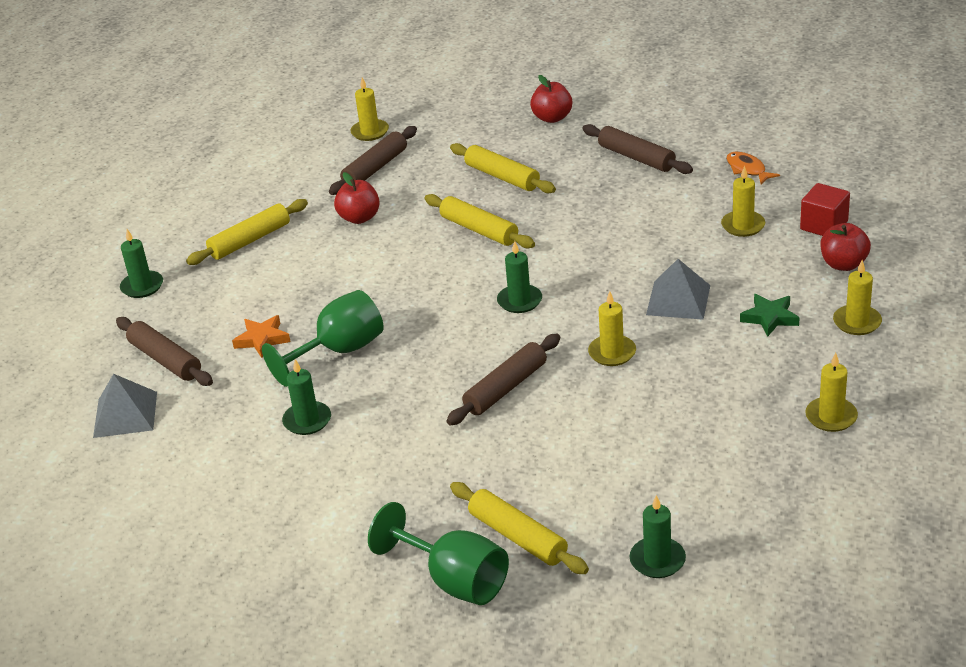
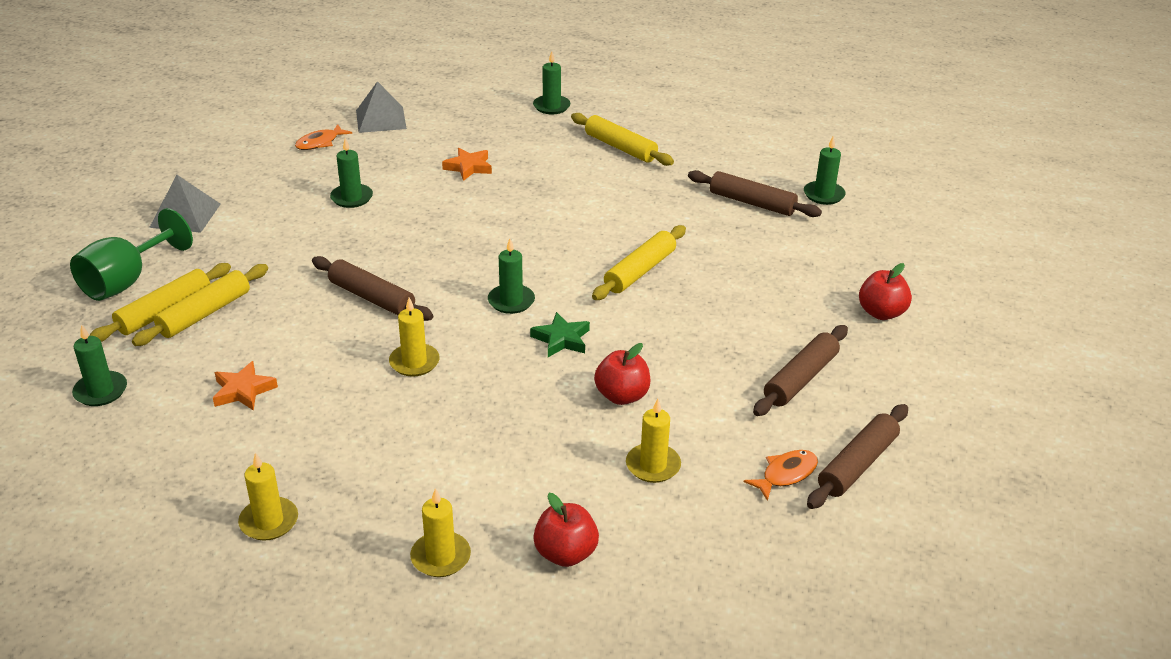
camera: 80 degrees right, 0 degrees up
brown rolling pin [116,317,213,386] -> brown rolling pin moved to [807,404,908,509]
green goblet [262,290,384,387] -> none
red apple [334,172,380,224] -> red apple moved to [594,343,650,405]
yellow candle [350,78,389,141] -> green candle [804,136,846,205]
yellow rolling pin [450,143,556,193] -> yellow rolling pin moved to [132,264,268,346]
grey pyramid [646,259,710,320] -> grey pyramid moved to [149,175,221,233]
green star [740,294,800,337] -> green star moved to [530,312,590,357]
red cube [800,183,850,236] -> none
none -> orange star [213,361,278,411]
none -> orange fish [295,124,352,150]

